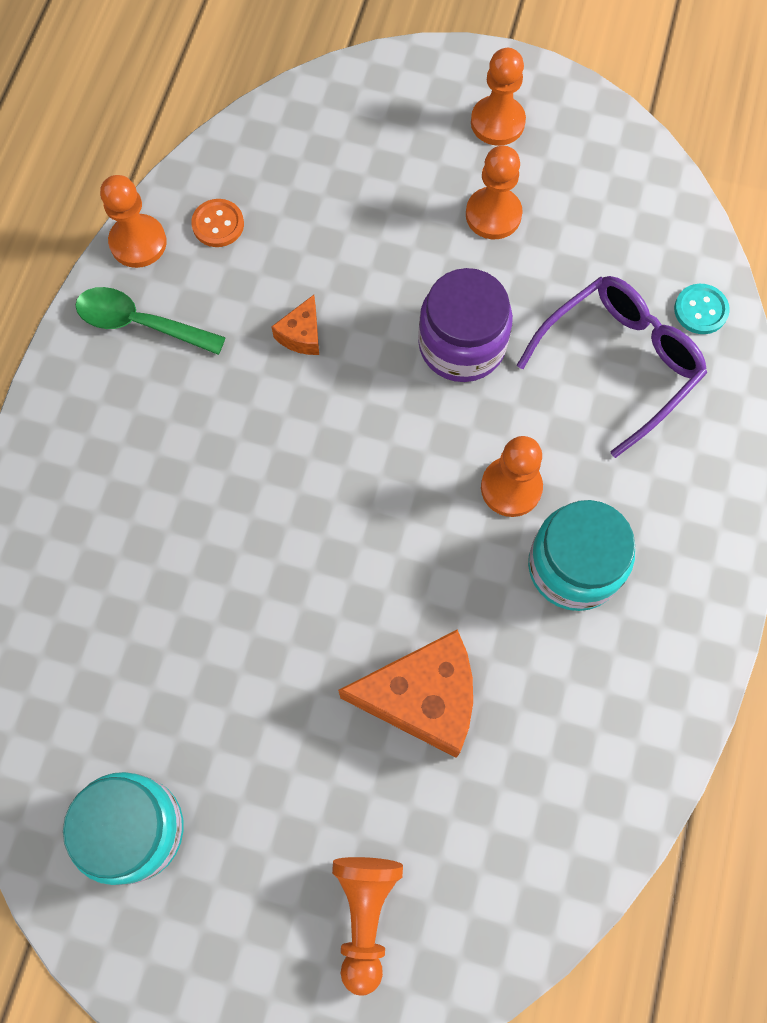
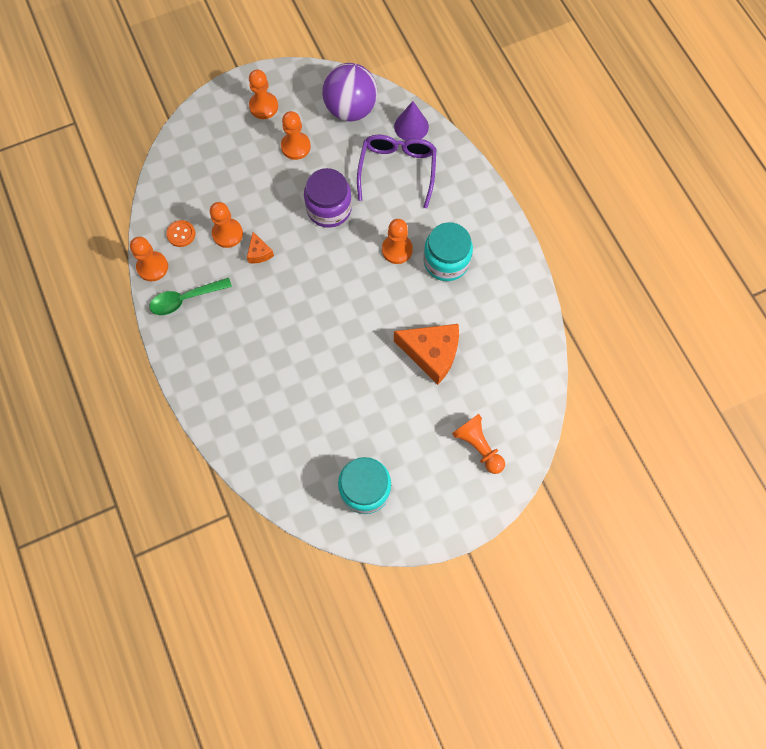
camera: 40 degrees left, 0 degrees up
orange cheese [338,629,473,758] -> orange cheese turned 60 degrees clockwise [394,324,459,385]
turquoise button [674,284,730,334] -> purple cone [394,101,429,141]
none -> orange pawn [210,202,243,248]
none -> purple ball [322,63,378,121]

